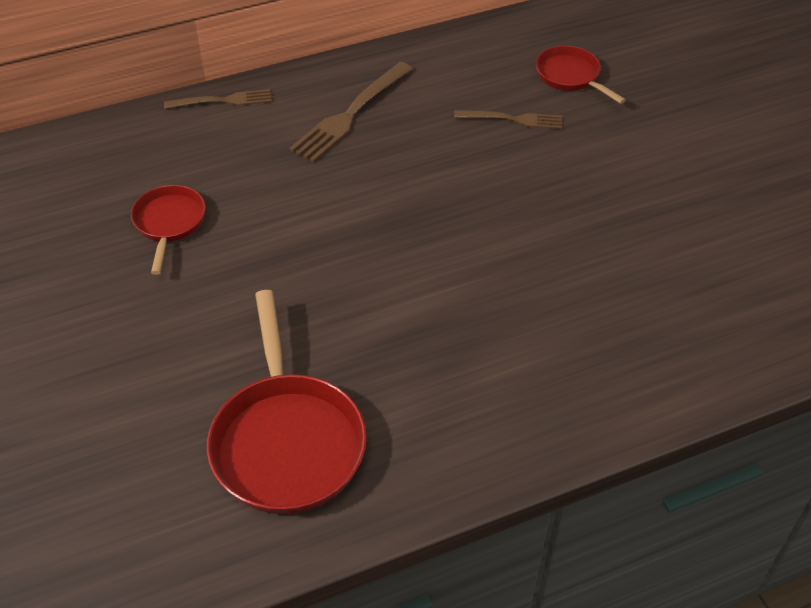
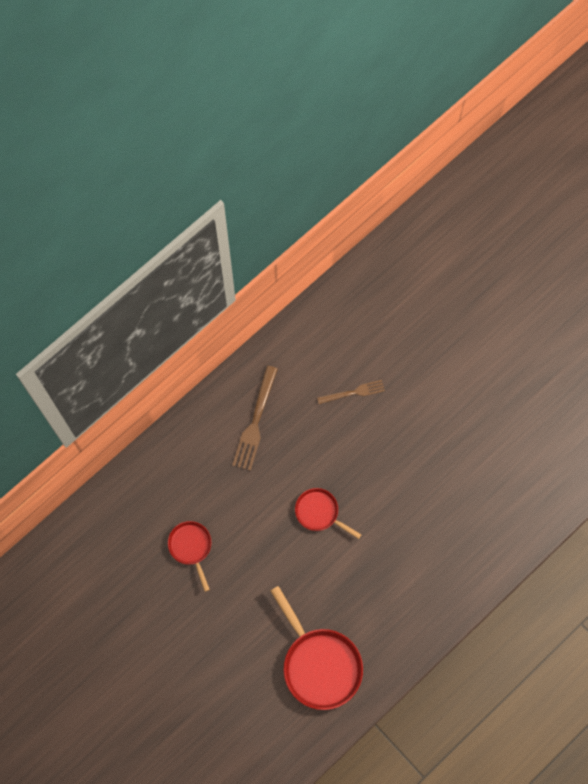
camera: 20 degrees left, 25 degrees up
brown fork [164,89,272,109] -> none
red pan [536,46,626,104] -> red pan moved to [295,488,361,539]

